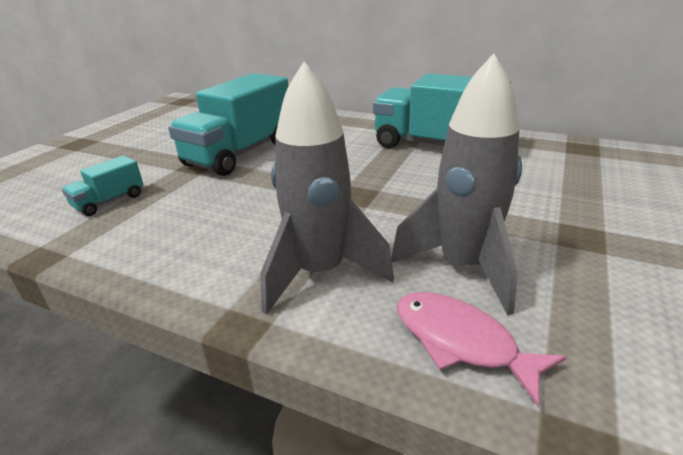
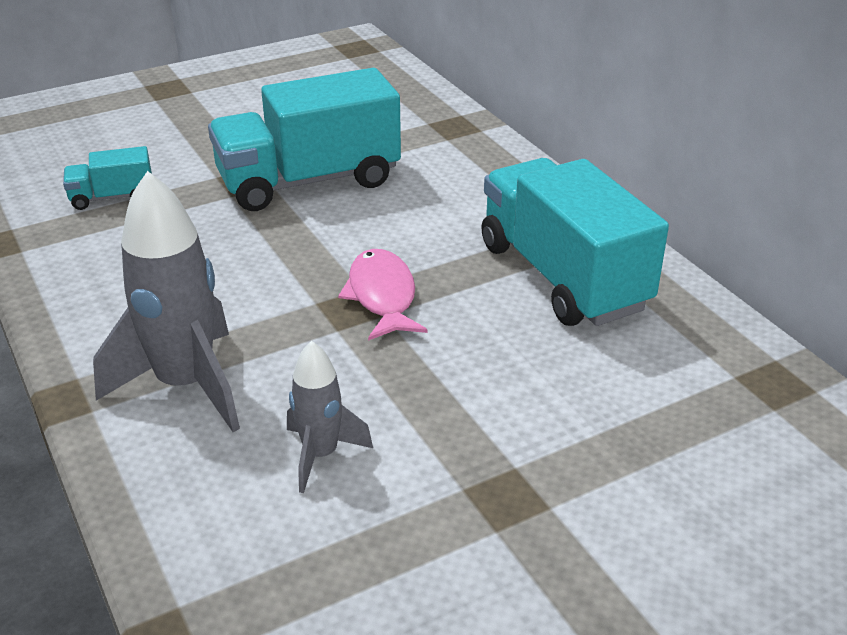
camera: 35 degrees right, 5 degrees up
grey rocket [391,53,522,315] -> grey rocket [287,341,373,493], size x0.56
pink fish [397,292,566,406] -> pink fish moved to [338,249,428,341]

